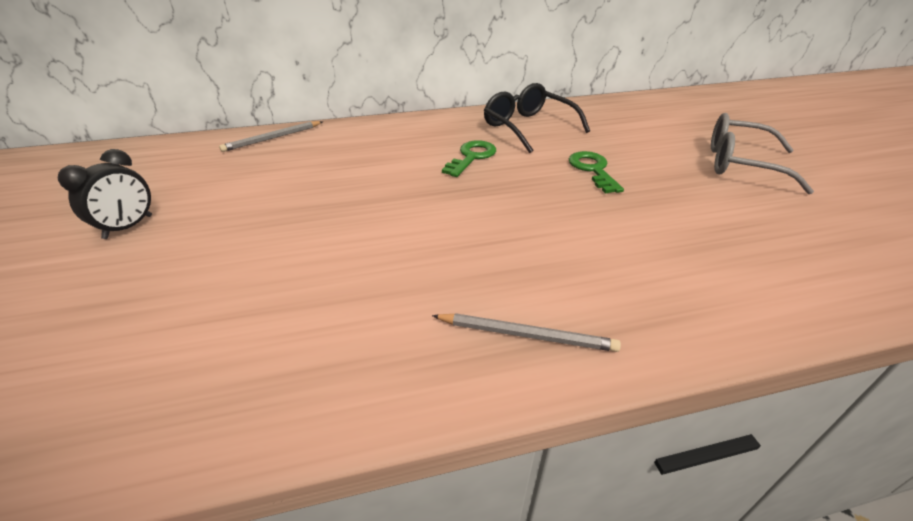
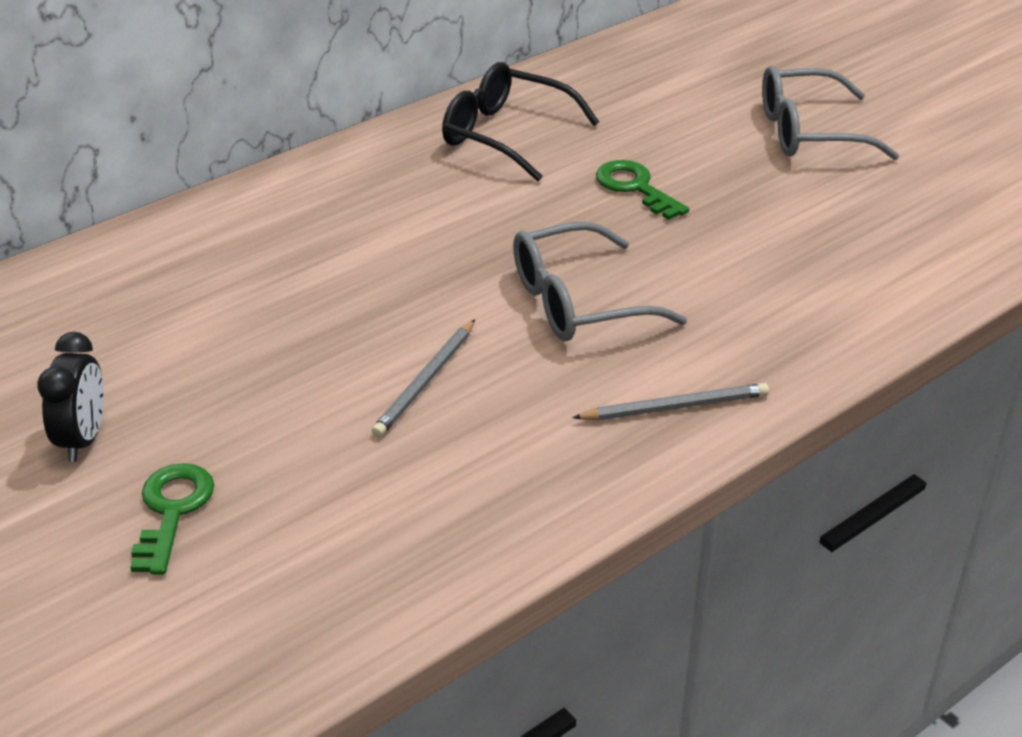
camera: 25 degrees left, 0 degrees up
grey pencil [219,121,323,152] -> grey pencil moved to [372,319,475,437]
green key [442,140,496,177] -> green key moved to [130,463,214,575]
none -> grey glasses [513,222,687,341]

